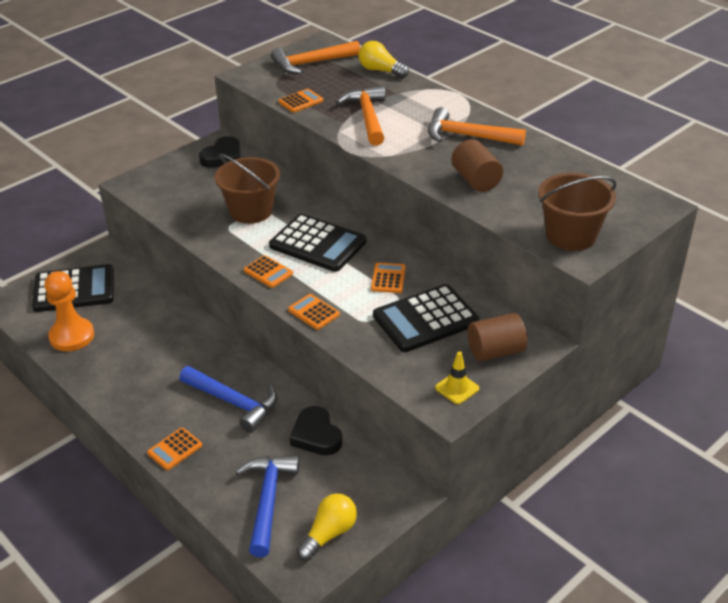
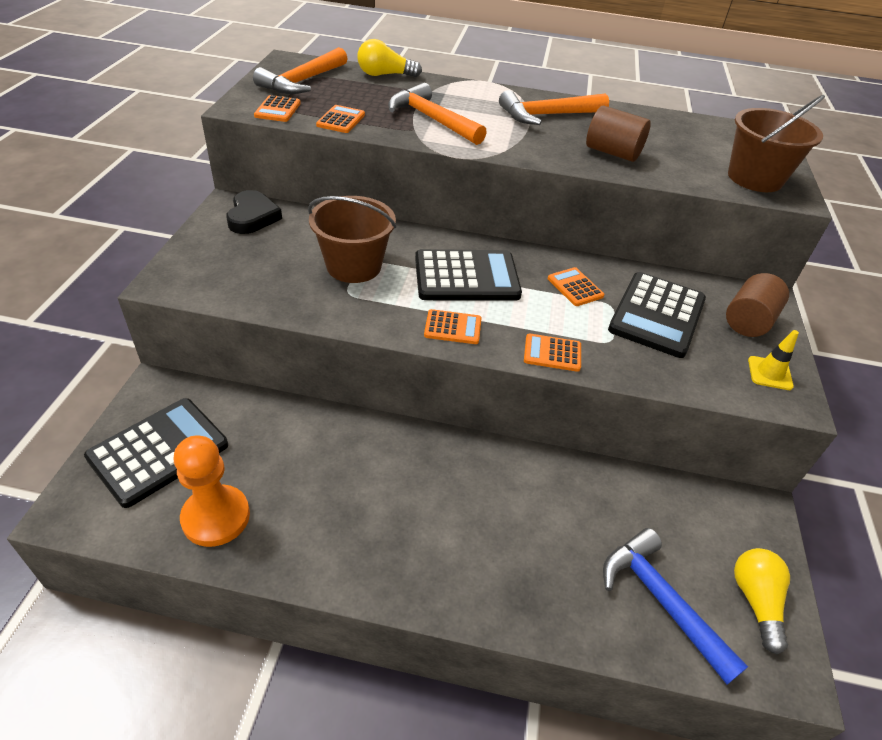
camera: 40 degrees left, 5 degrees up
orange calculator [147,428,202,470] -> orange calculator moved to [254,95,301,122]
blue hammer [179,366,277,433] -> none
black heart [290,406,342,455] -> none

